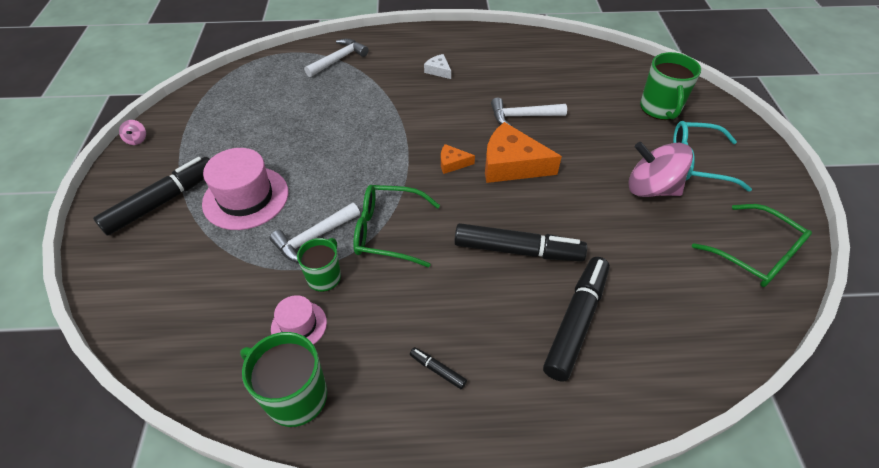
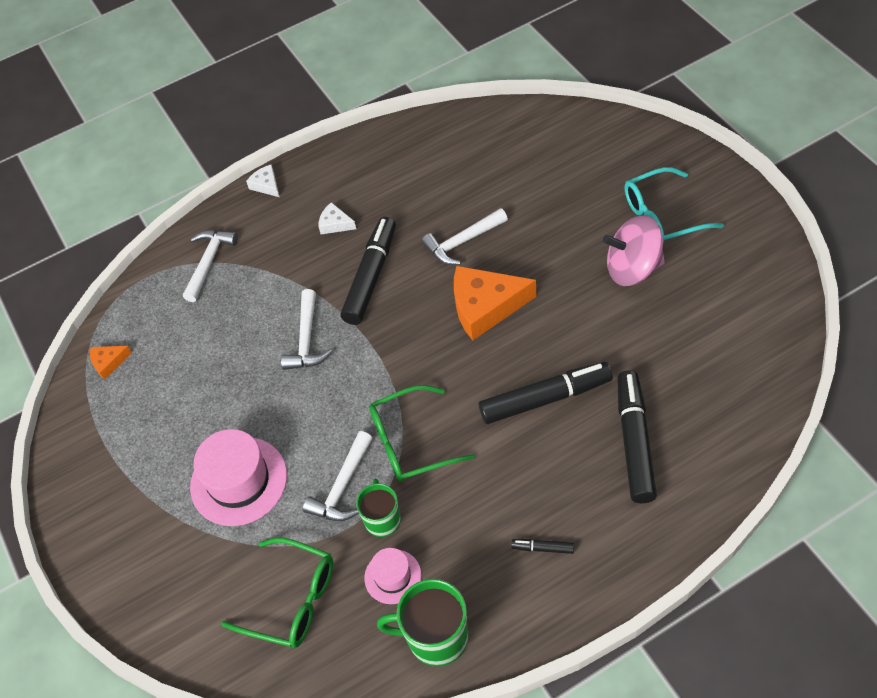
camera: 20 degrees left, 5 degrees up
black marker [93,157,210,236] -> black marker moved to [341,217,396,325]
pink spinning top [119,120,146,145] -> none
orange cheese [441,144,475,174] -> orange cheese moved to [90,346,132,380]
green mug [640,52,701,120] -> none
green glasses [692,204,812,287] -> green glasses moved to [221,538,333,648]
none -> white cheese [246,164,280,197]
none -> white hammer [281,289,332,370]

